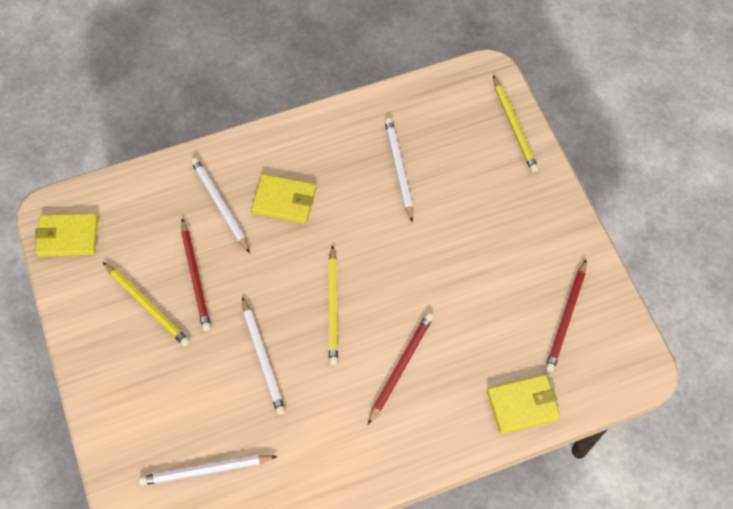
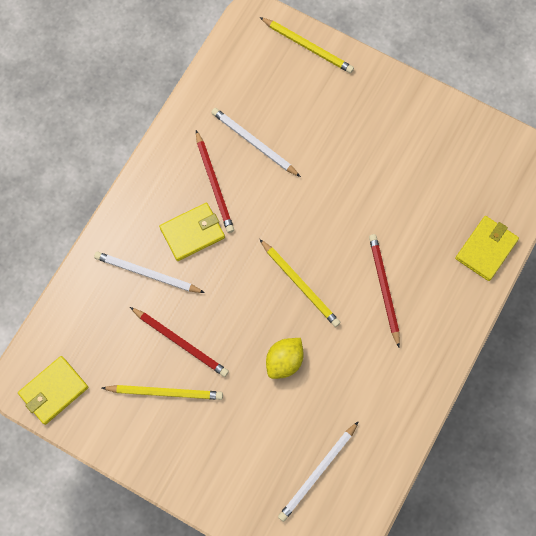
camera: 40 degrees left, 10 degrees up
white pencil [242,297,286,415] -> yellow lemon [266,338,304,379]
red pencil [545,260,586,372] -> red pencil moved to [196,130,234,233]

